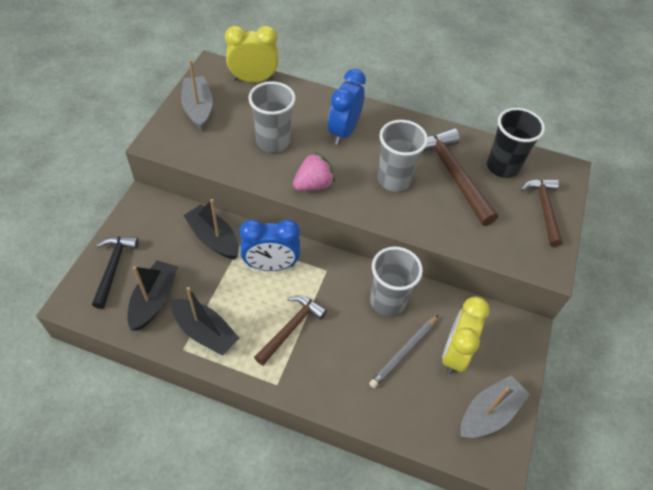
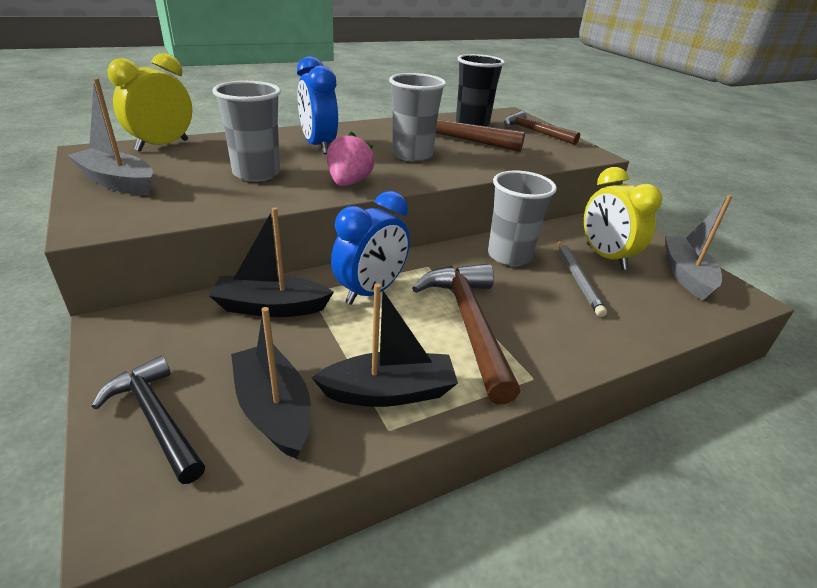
camera: 45 degrees left, 20 degrees down
brown hammer [254,295,327,365] -> brown hammer [412,264,520,405], size x1.50

